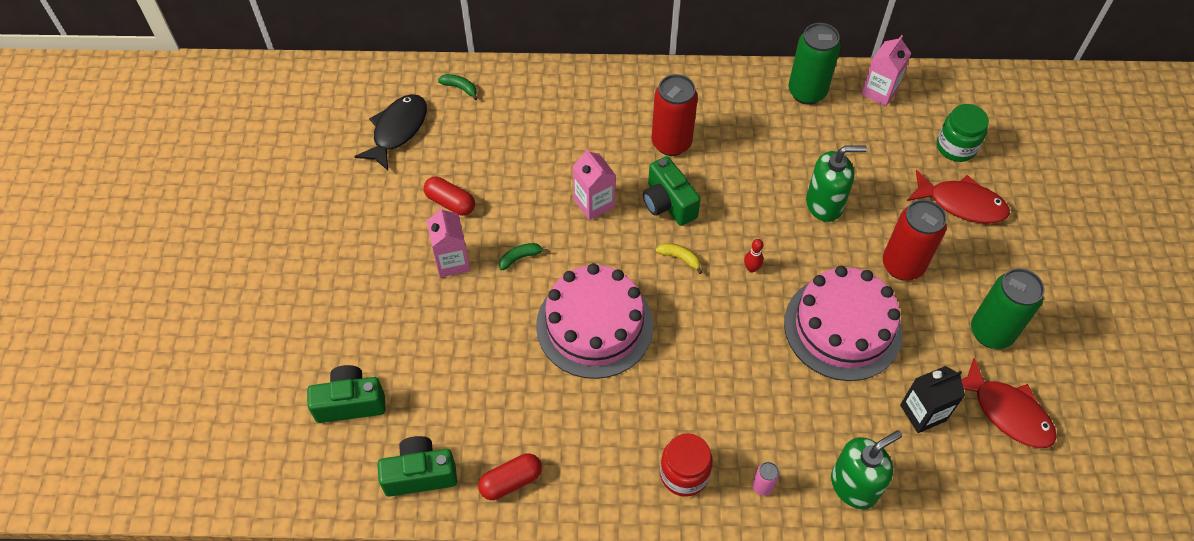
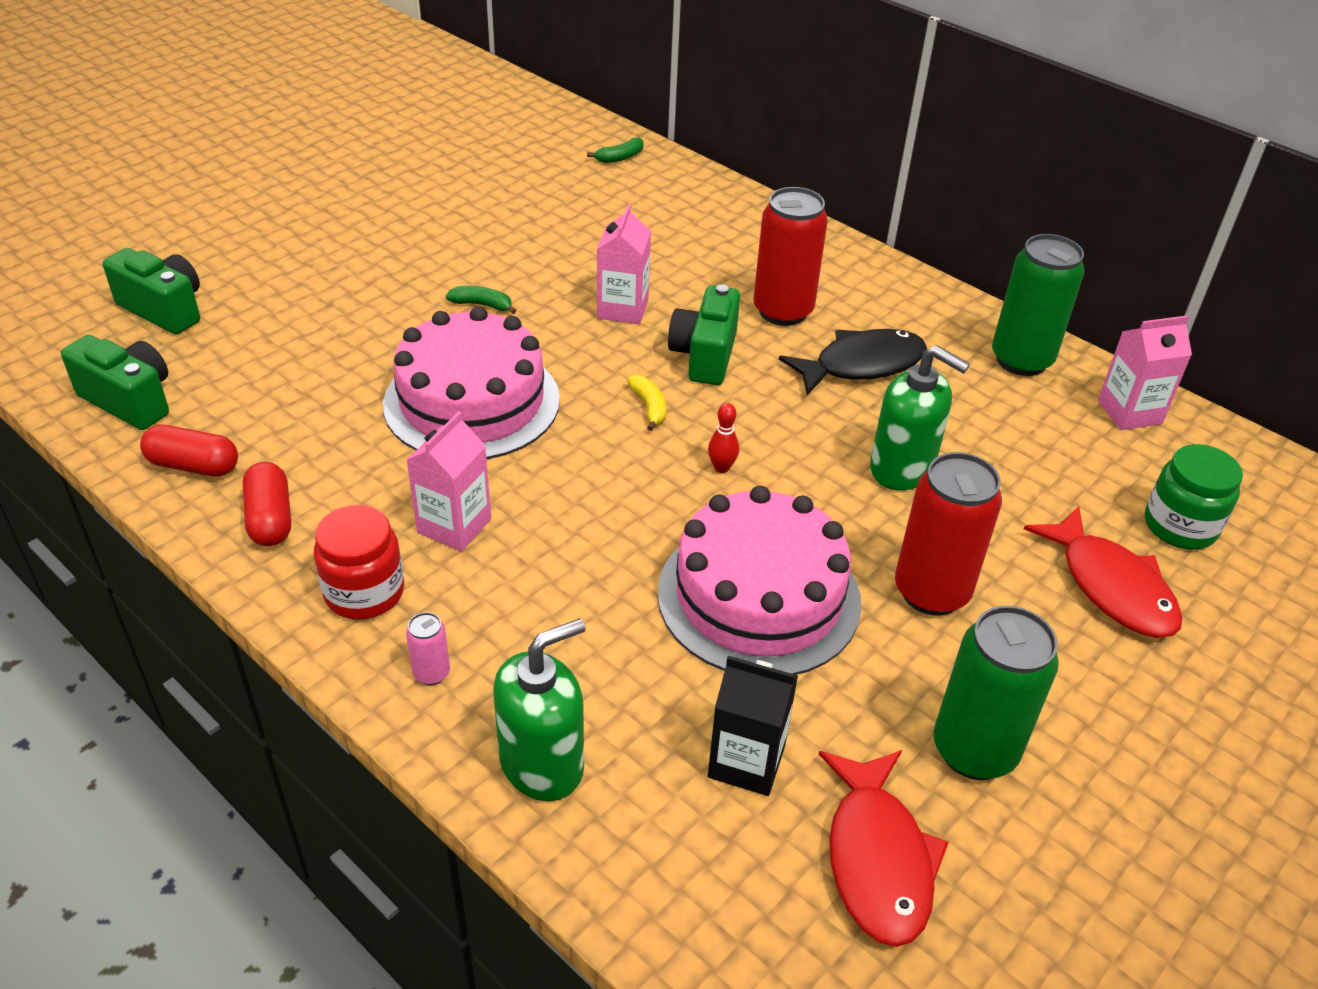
camera: 40 degrees right, 15 degrees down
black fish [354,94,427,171] -> black fish moved to [779,329,927,395]
red capsule [423,177,475,216] -> red capsule moved to [243,462,291,546]
pink carton [427,206,470,277] -> pink carton moved to [407,411,491,552]
green banana [438,74,478,100] -> green banana turned 75 degrees clockwise [587,138,644,163]
green soap dispenser [831,430,902,509] -> green soap dispenser turned 45 degrees counterclockwise [493,618,586,801]

